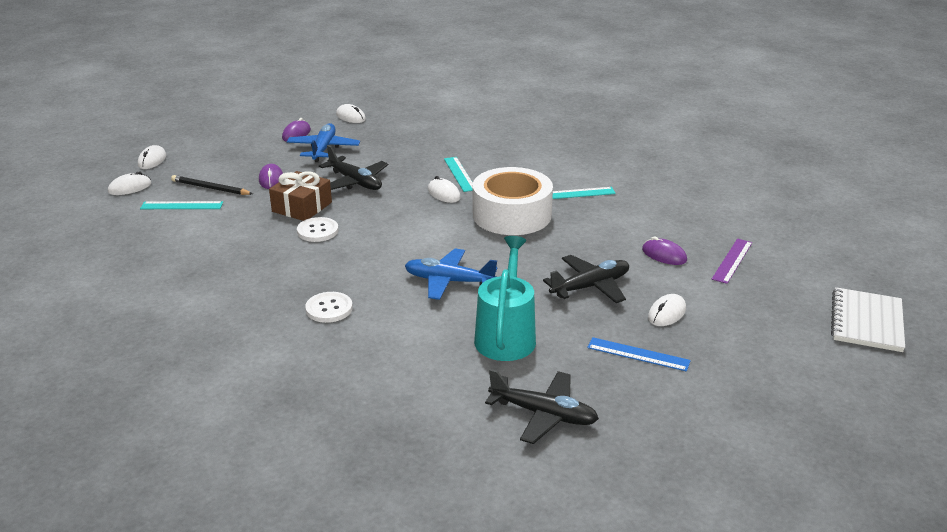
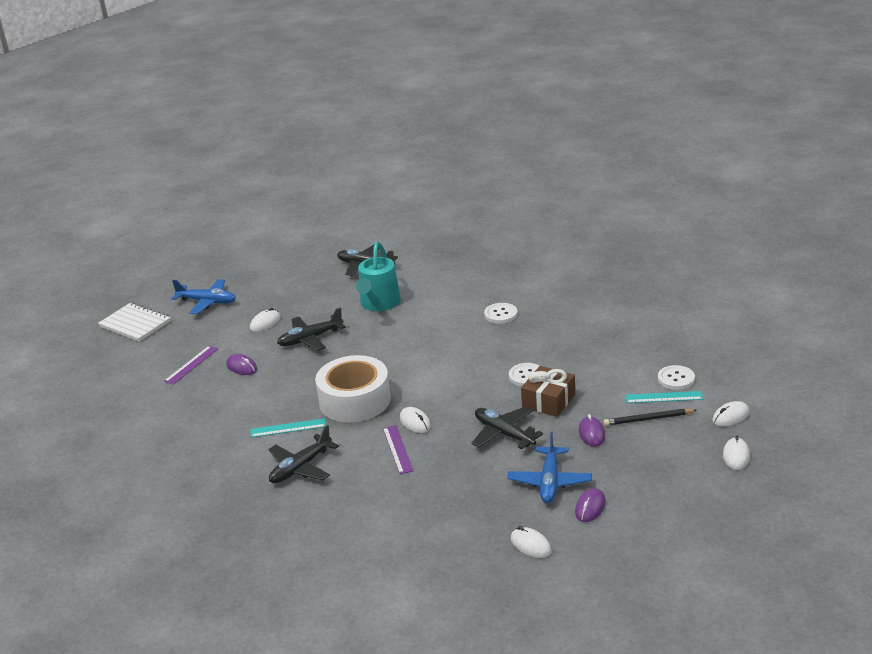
camera: 175 degrees left, 0 degrees up
black pencil [171,175,253,195] -> black pencil turned 150 degrees clockwise [603,409,697,426]
blue plane [405,248,497,300] -> blue plane moved to [172,279,236,314]
turquoise ruler [444,157,473,192] -> purple ruler [383,425,414,474]
blue ruler [587,337,691,372] -> none
white notebook [831,287,905,352] -> white notebook turned 75 degrees counterclockwise [98,303,171,342]
none -> black plane [268,425,339,483]
none -> white button [658,365,695,390]

